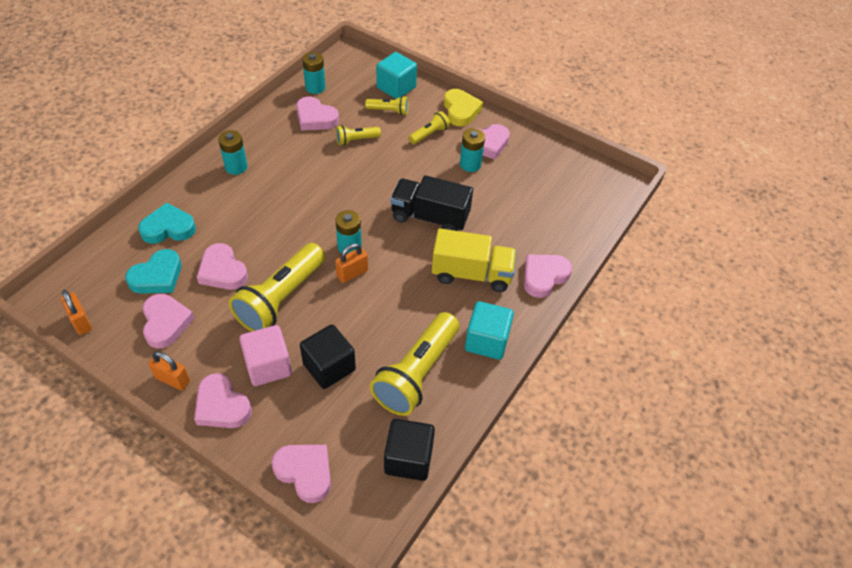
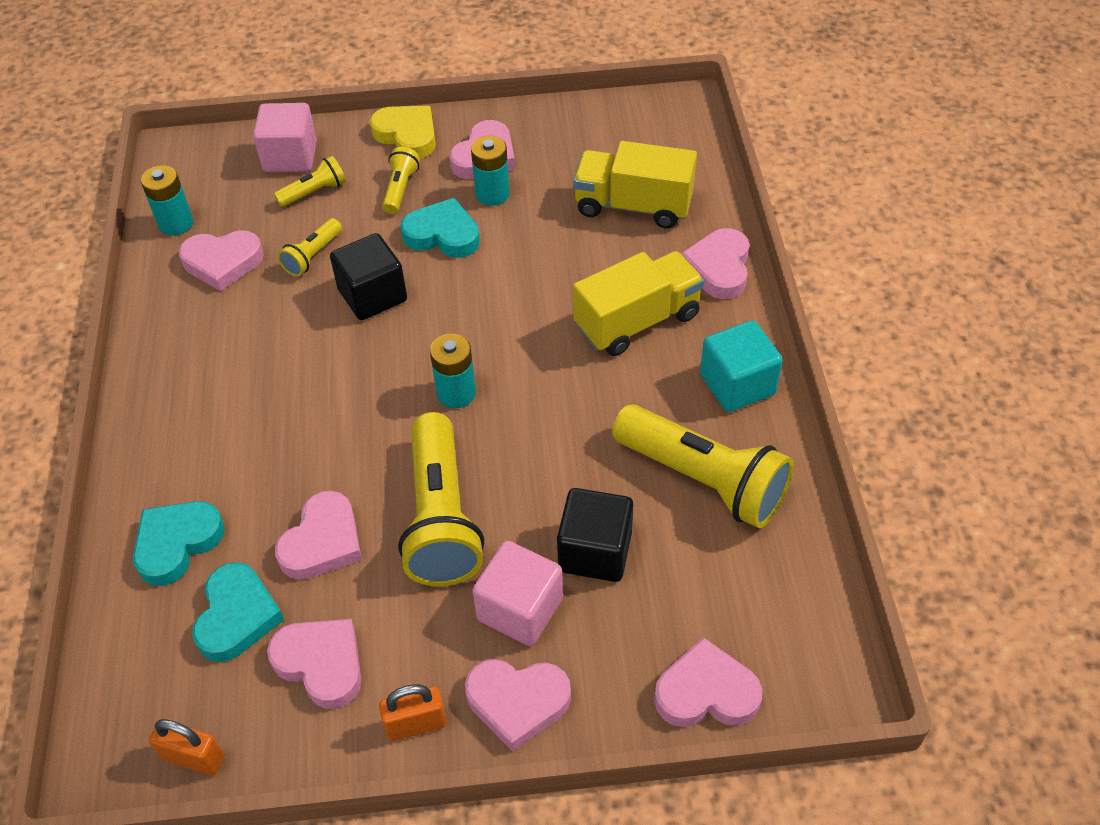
camera: 35 degrees left, 0 degrees up
pink heart [197,243,248,290] -> pink heart turned 75 degrees counterclockwise [275,491,362,580]
turquoise battery [218,130,247,175] -> none
orange padlock [335,243,368,283] -> none
yellow flashlight [370,312,459,416] -> yellow flashlight turned 45 degrees counterclockwise [612,404,794,528]
turquoise cube [376,52,417,99] -> pink cube [253,103,317,172]
black cube [384,419,435,481] -> black cube moved to [330,233,407,320]
black truck [390,175,473,231] -> none
none -> turquoise heart [400,198,480,258]
none -> yellow truck [573,141,697,228]

